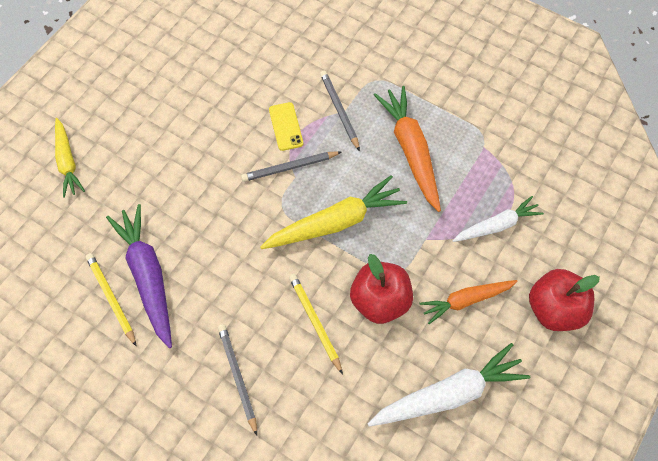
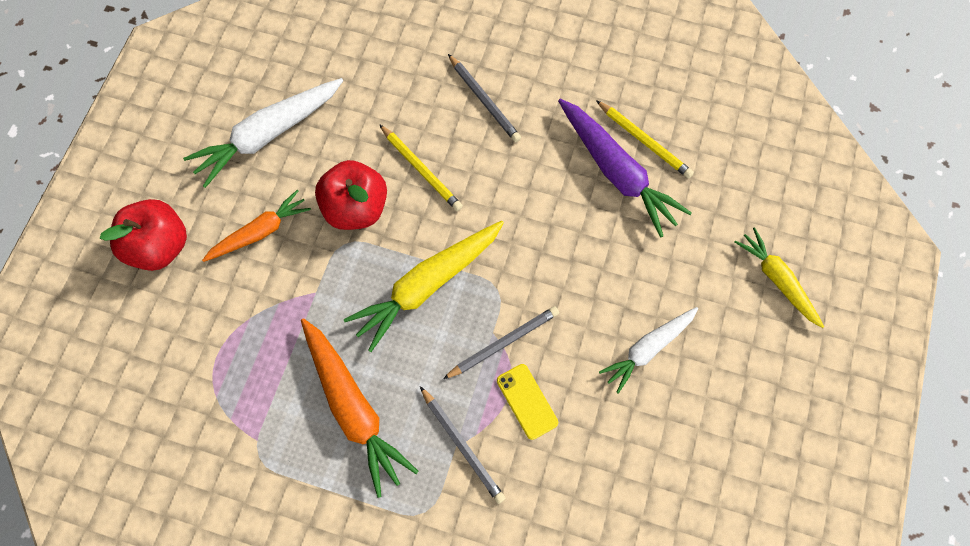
camera: 165 degrees right, 5 degrees up
white carrot [452,196,544,242] -> white carrot moved to [599,307,698,394]

